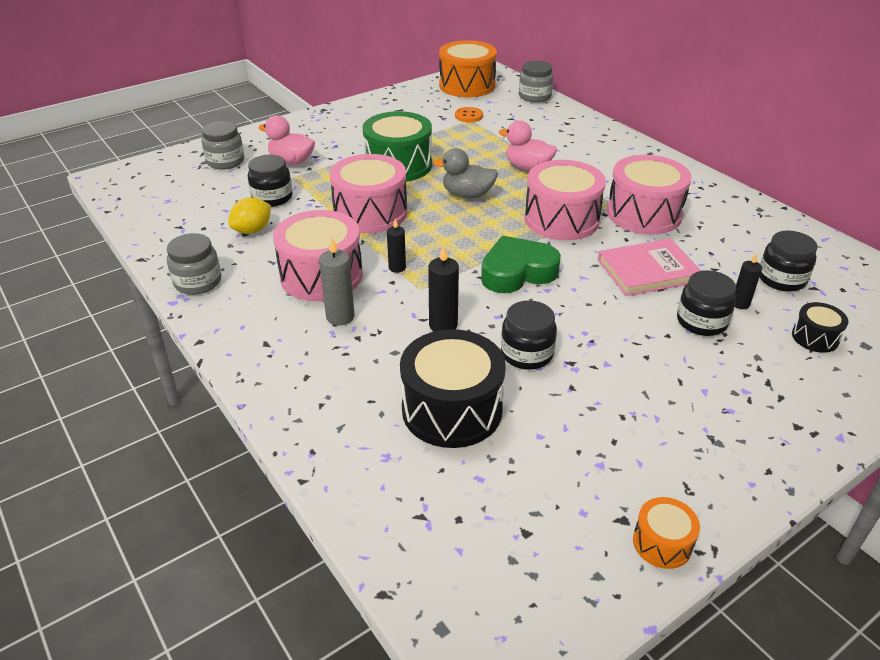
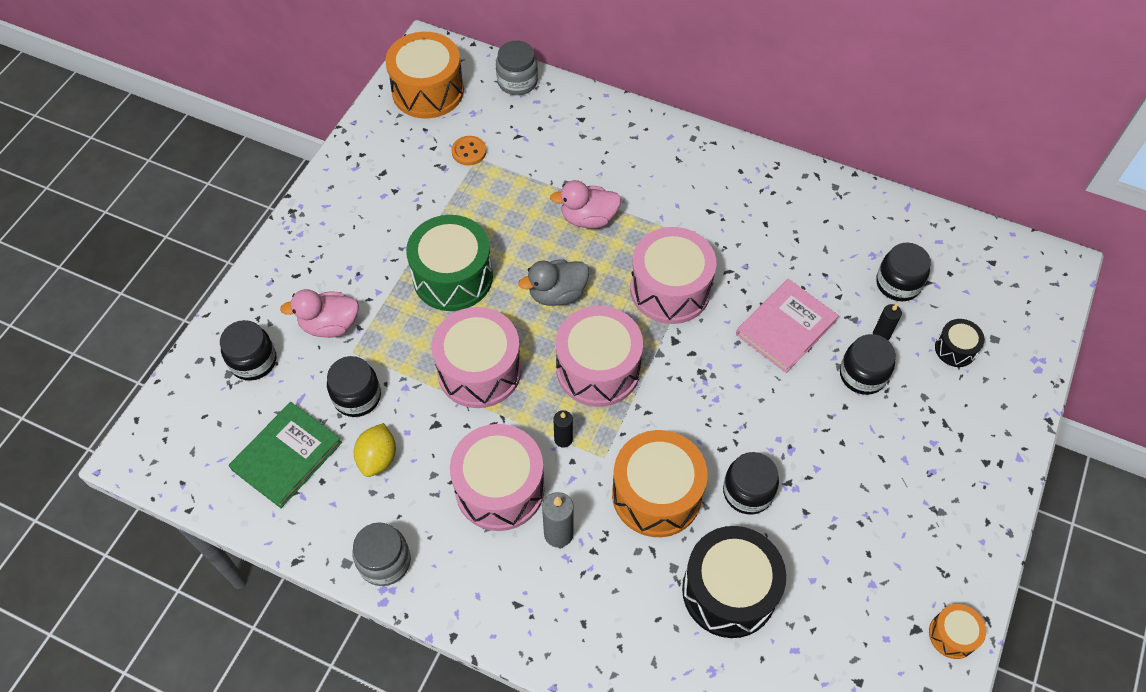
camera: 30 degrees left, 20 degrees up
grey jar [202,121,244,170] -> black jar [220,320,276,381]
black candle [428,245,459,331] -> orange drum [612,430,708,537]
green heart [481,236,561,293] -> none
pink drum [607,155,692,234] -> pink drum moved to [556,306,643,407]
none -> green book [228,402,342,508]

